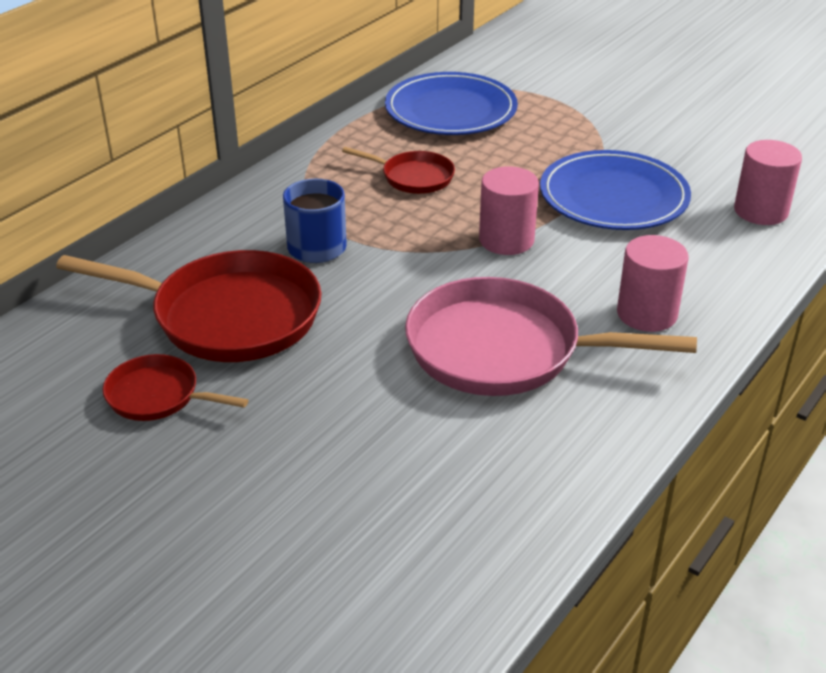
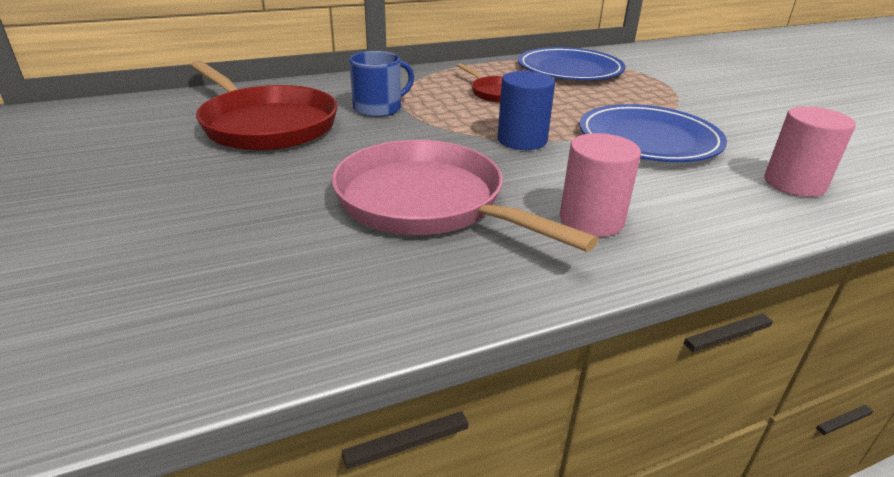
camera: 30 degrees right, 5 degrees down
red pan [103,354,248,421] -> none
pink cylinder [479,166,539,255] -> blue cylinder [498,71,555,150]

